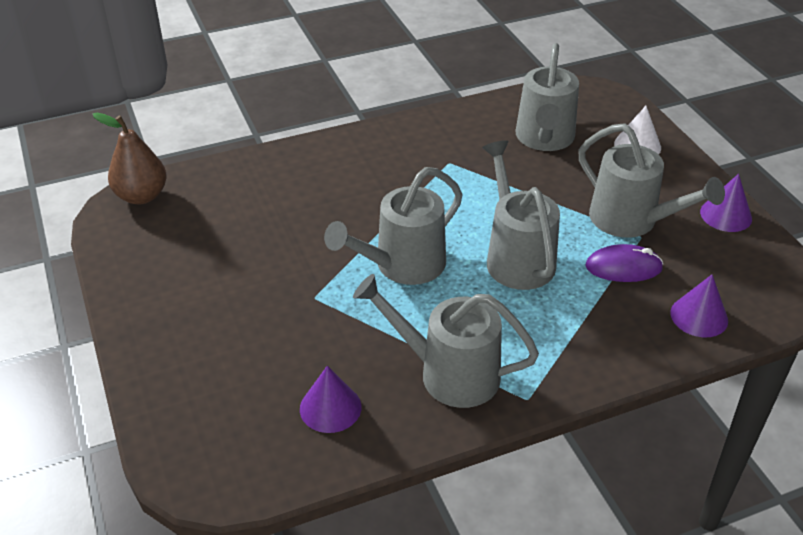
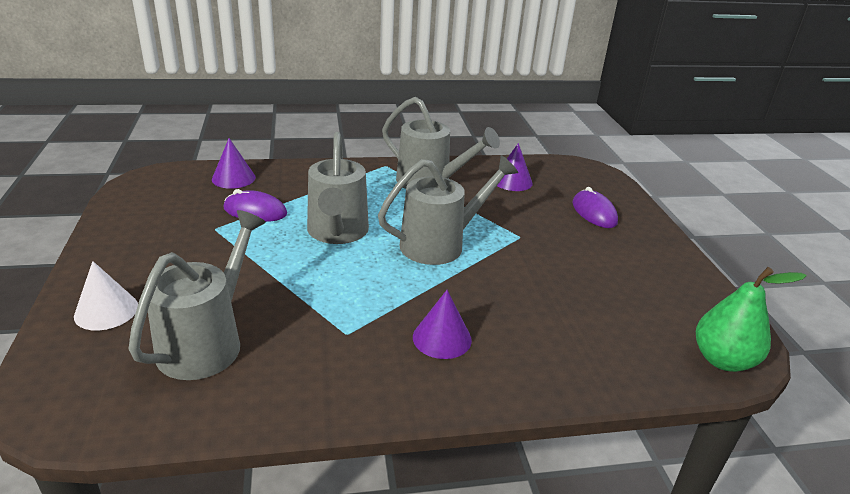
camera: 170 degrees left, 10 degrees down
brown pear [93,113,167,204] -> green pear [696,267,807,372]
grey watering can [579,123,725,238] -> none
purple cone [700,174,752,232] -> purple cone moved to [413,290,472,359]
none -> purple mouse [572,187,618,228]

